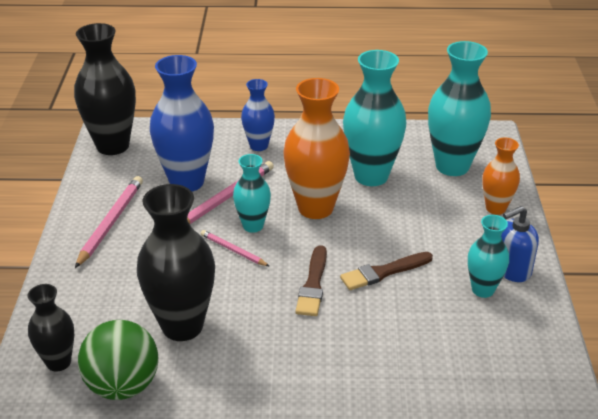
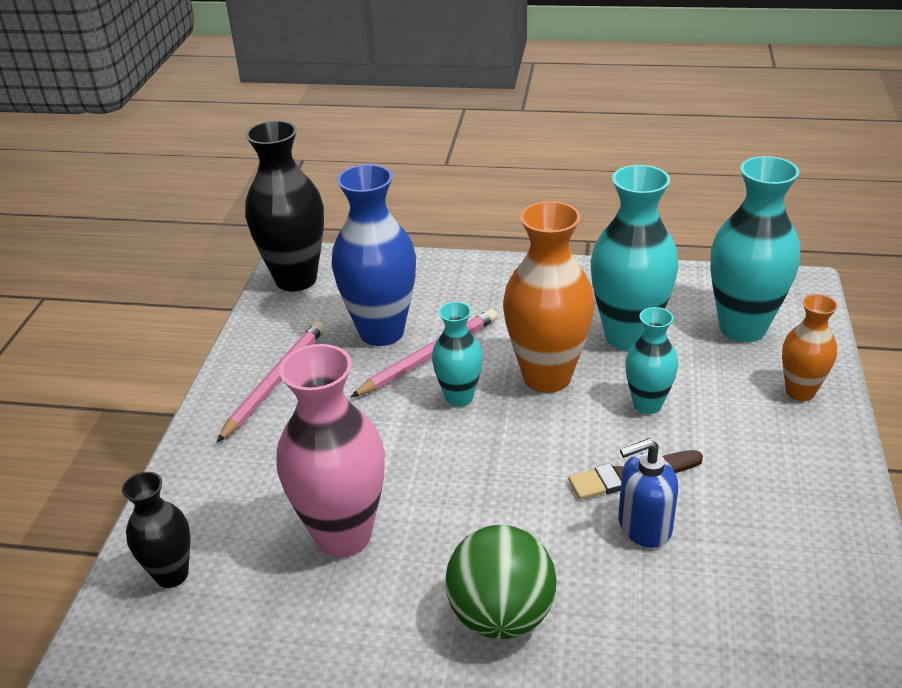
camera: 10 degrees right, 0 degrees up
green ball [78,320,158,400] -> green ball moved to [445,525,557,639]
black vase [137,184,215,341] -> pink vase [276,344,385,557]
pink pencil [201,230,270,267] -> none
blue vase [241,79,275,151] -> none
brown brush [295,245,327,316] -> none
turquoise vase [468,215,509,298] -> turquoise vase moved to [625,307,678,414]
blue soap dispenser [501,206,539,282] -> blue soap dispenser moved to [618,438,678,548]

